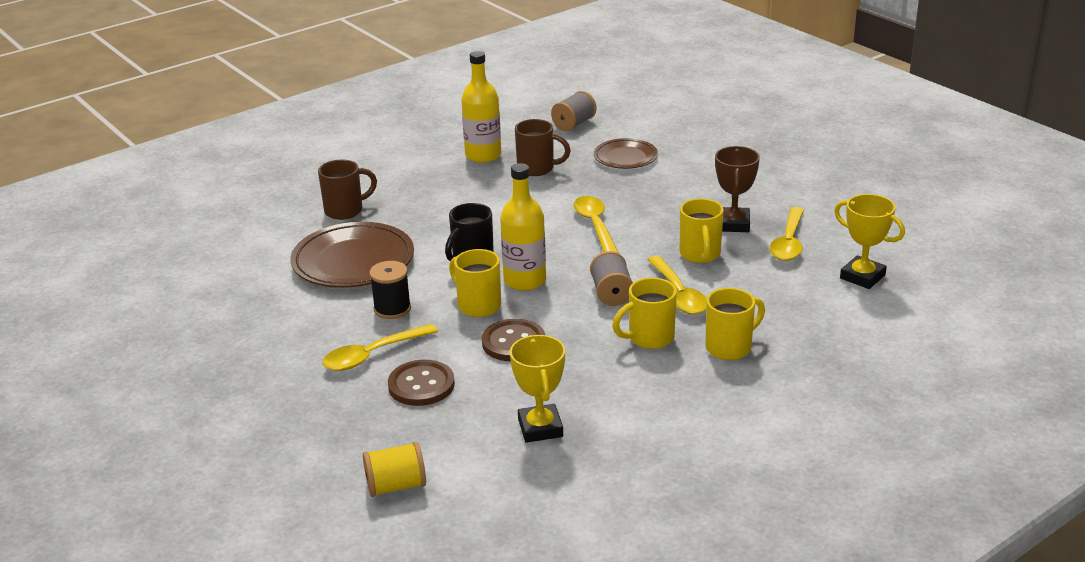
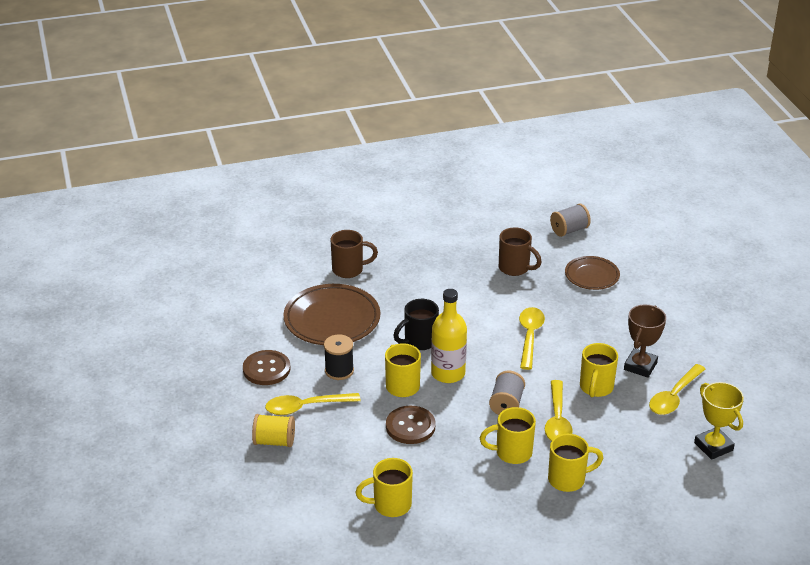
camera: 20 degrees right, 5 degrees up
yellow spool [363,442,426,497] -> yellow spool moved to [252,414,295,447]
brown button [388,360,455,406] -> brown button moved to [243,350,291,385]
yellow bottle [461,51,501,163] -> none
yellow trophy [510,335,565,443] -> yellow mug [355,458,413,517]

